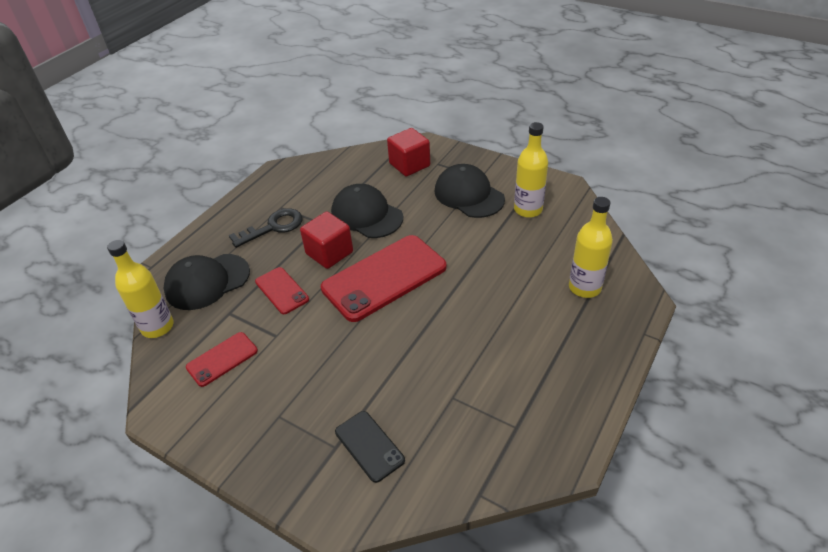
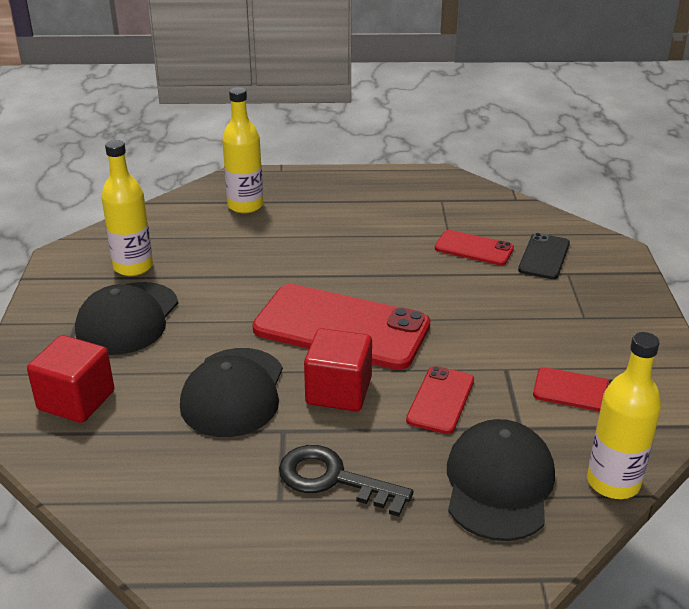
camera: 125 degrees left, 10 degrees down
black cap [163,254,250,310] -> black cap turned 105 degrees counterclockwise [447,419,555,541]
none -> red phone [435,230,514,266]

